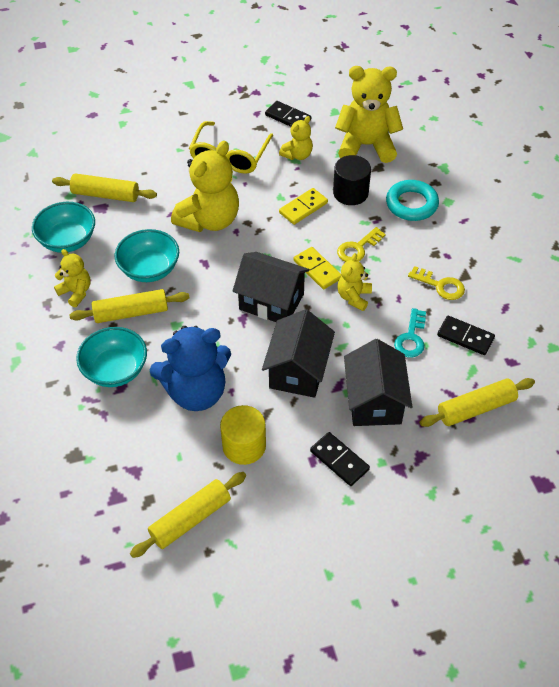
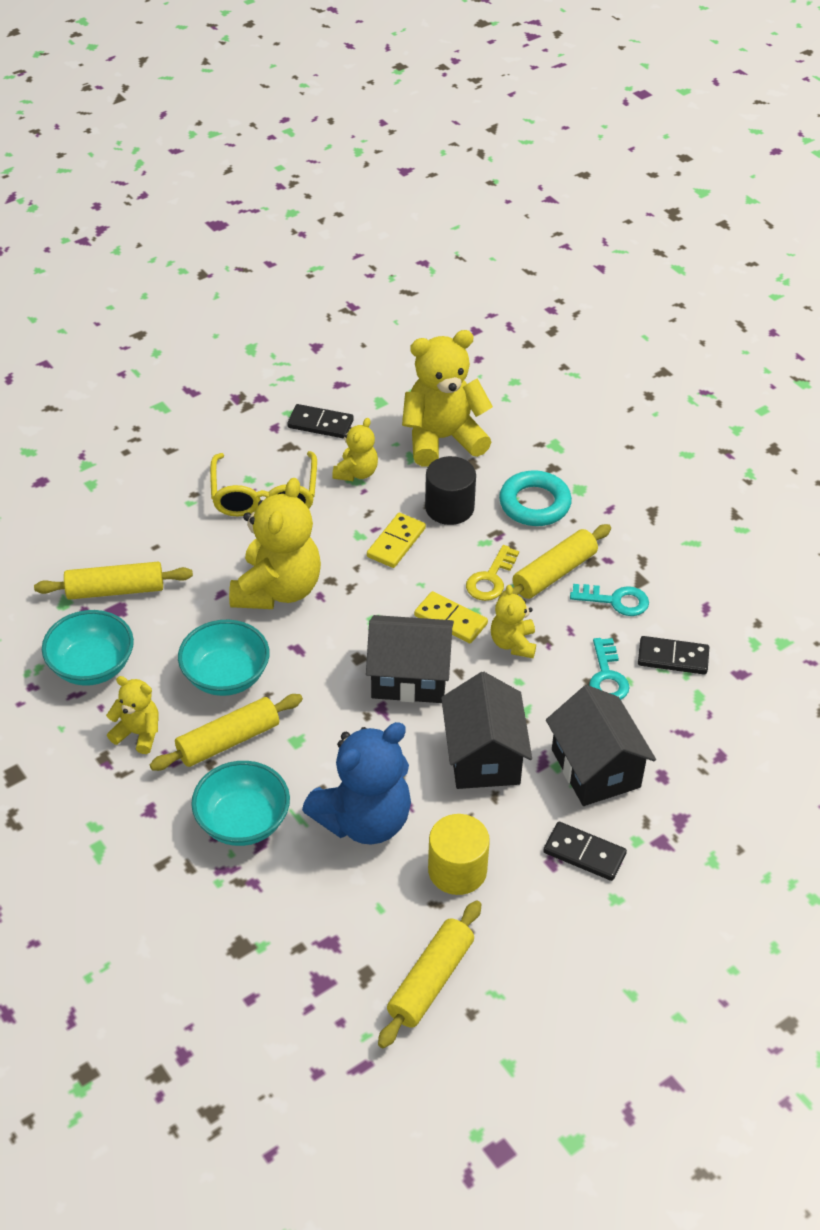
camera: 20 degrees left, 5 degrees down
yellow key [408,266,465,300] -> turquoise key [570,584,649,616]
yellow rolling pin [420,378,535,427] -> yellow rolling pin moved to [498,524,611,600]

